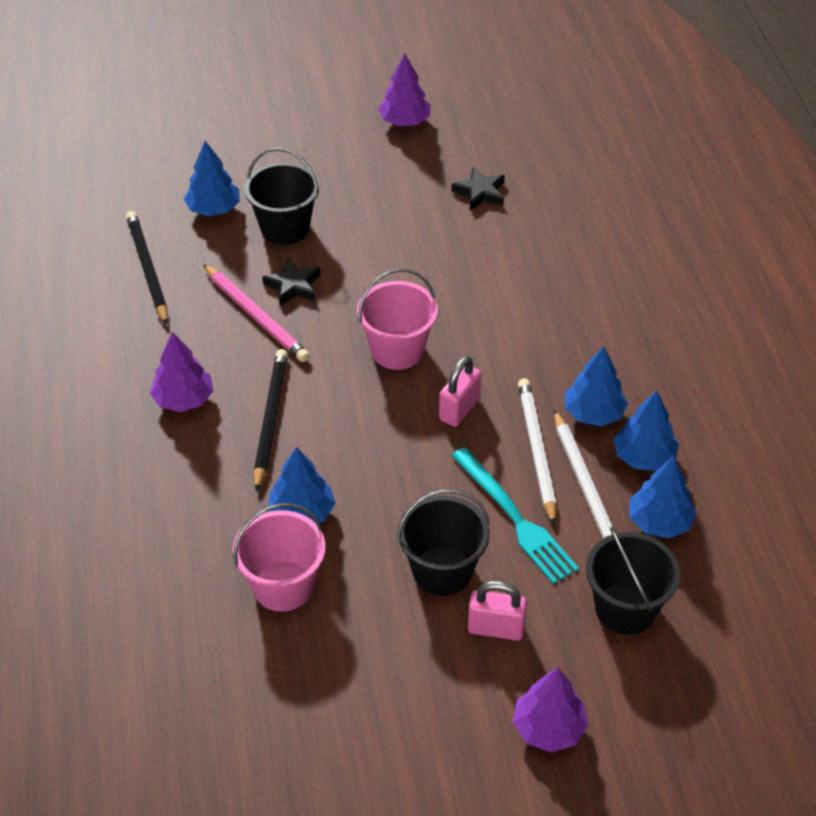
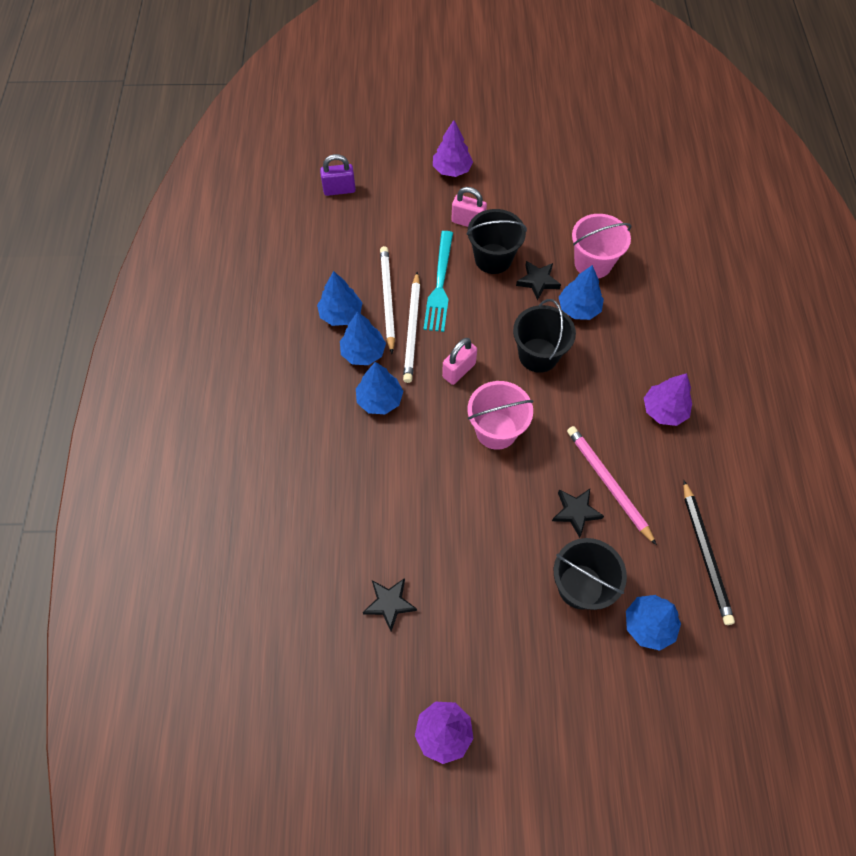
camera: 170 degrees left, 15 degrees up
black pencil [254,349,288,492] -> none
turquoise fork [451,447,579,584] -> turquoise fork turned 150 degrees counterclockwise [423,231,453,332]
black bucket [586,527,680,635] -> black bucket moved to [513,299,576,373]
blue tree [629,456,697,539] -> blue tree moved to [356,362,403,414]
none -> purple padlock [320,154,356,196]
none -> black star [516,261,561,301]

